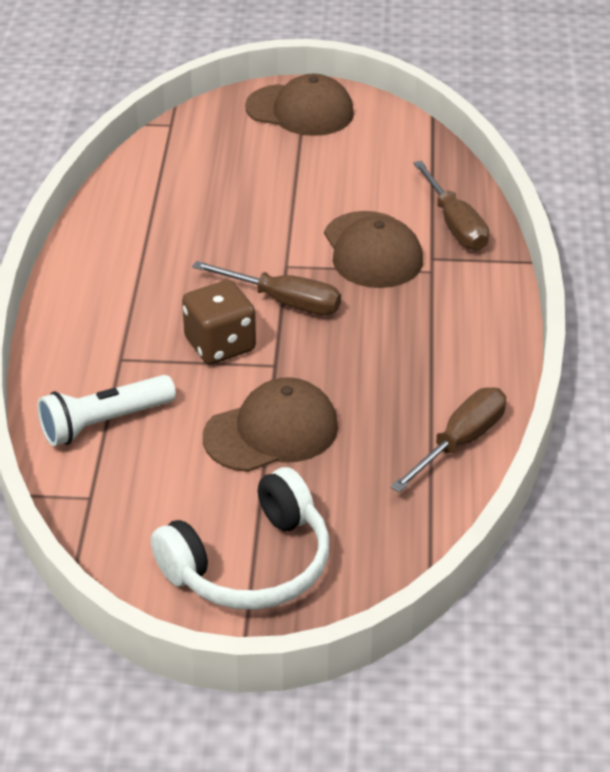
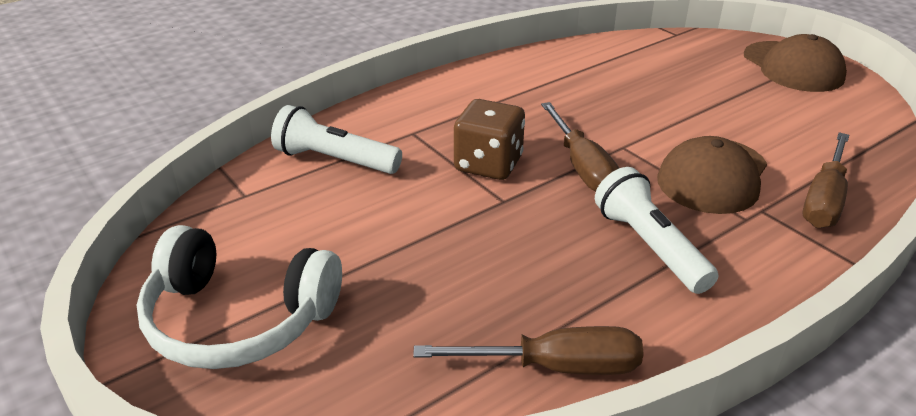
camera: 50 degrees right, 5 degrees down
brown cap [203,377,338,472] -> none
none -> white flashlight [595,167,718,294]

